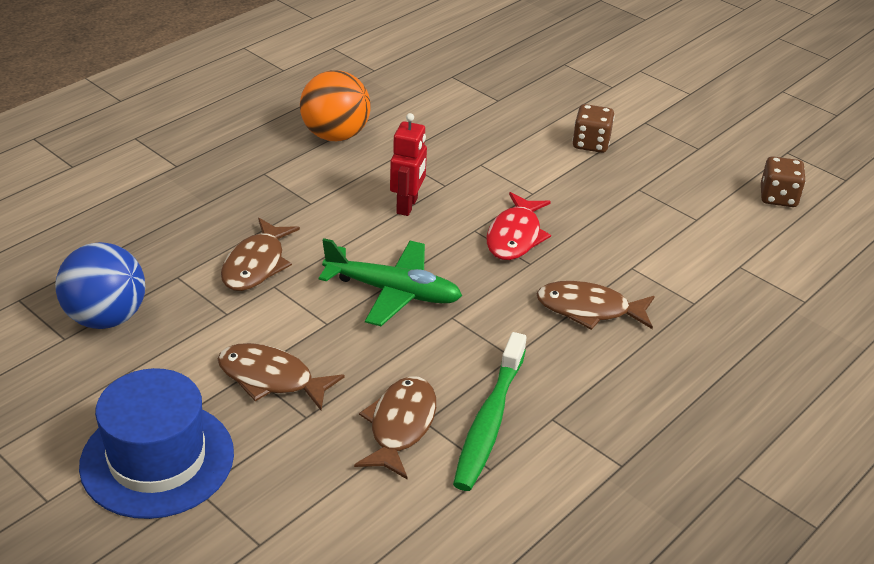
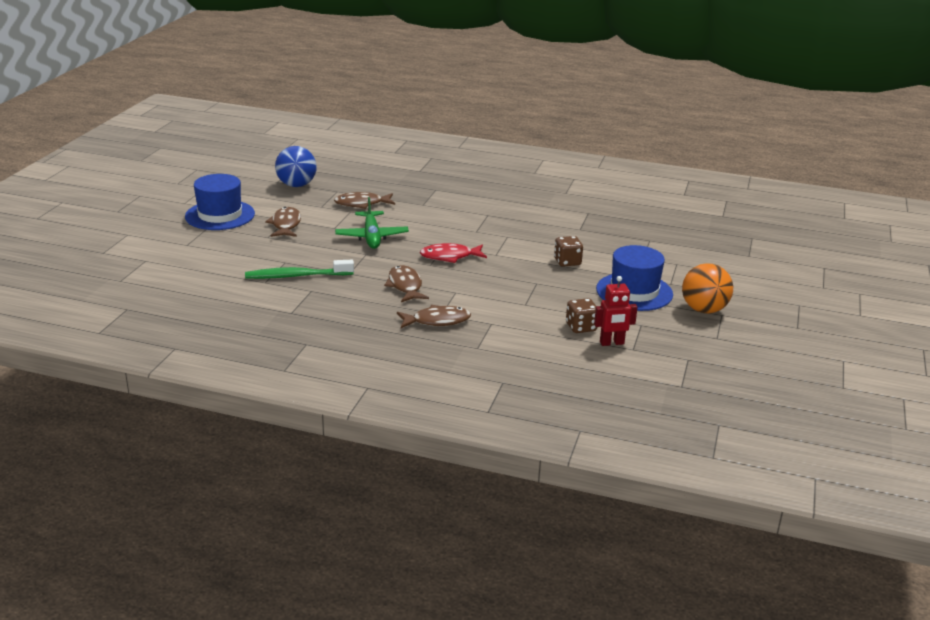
camera: 65 degrees right, 10 degrees down
orange ball [300,70,371,141] -> orange ball moved to [682,263,733,313]
brown fish [354,376,436,480] -> brown fish moved to [397,305,471,328]
red robot [390,113,427,216] -> red robot moved to [594,276,638,346]
none -> blue hat [596,245,673,311]

